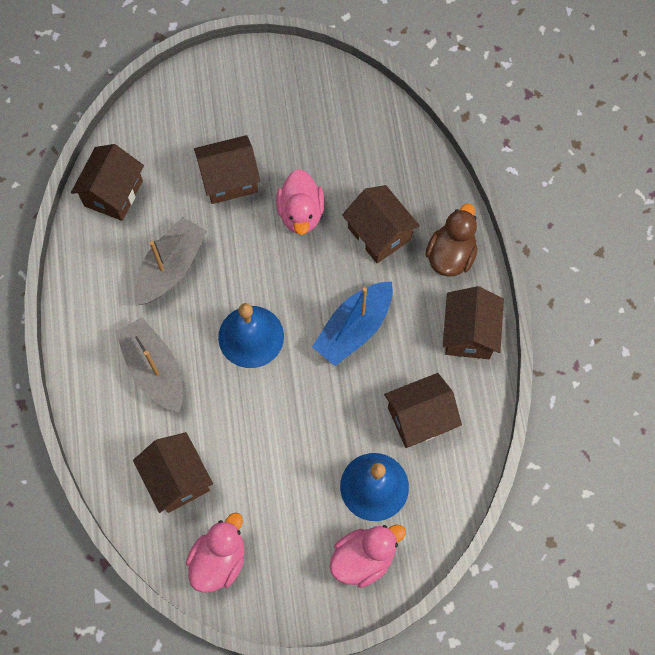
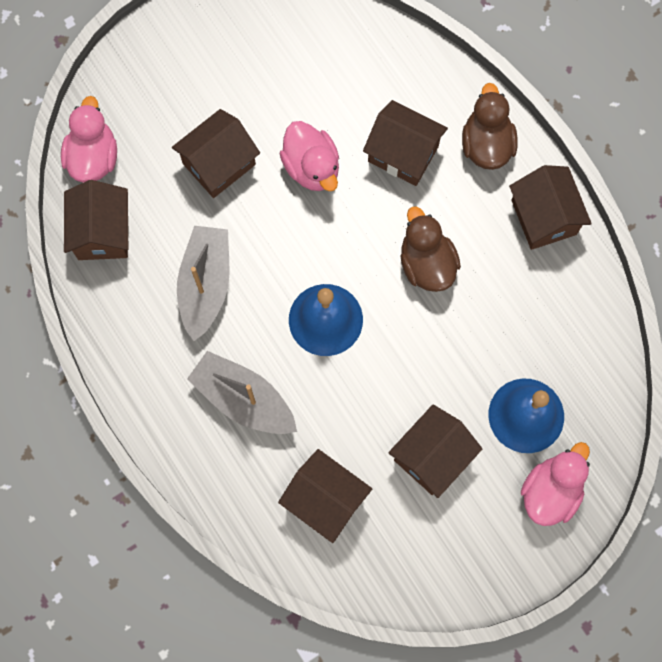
camera: 25 degrees left, 5 degrees up
pink duck [186,513,245,593] -> pink duck moved to [61,96,117,183]
blue boat [312,282,393,366] -> brown duck [400,207,461,292]
brown house [384,373,462,448] -> brown house moved to [388,404,483,498]

